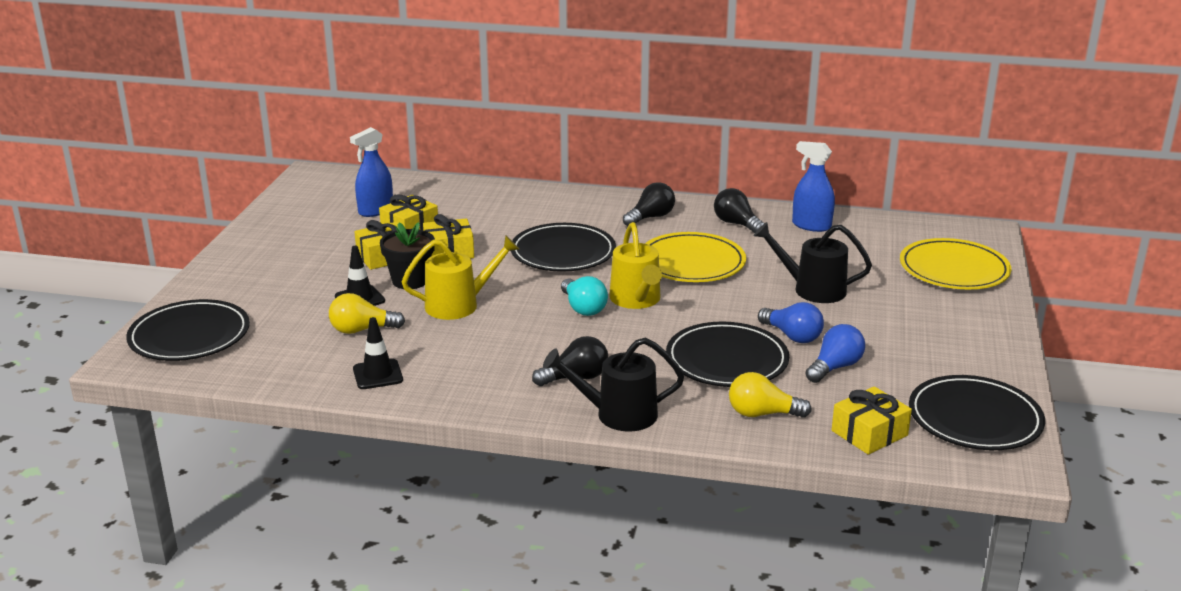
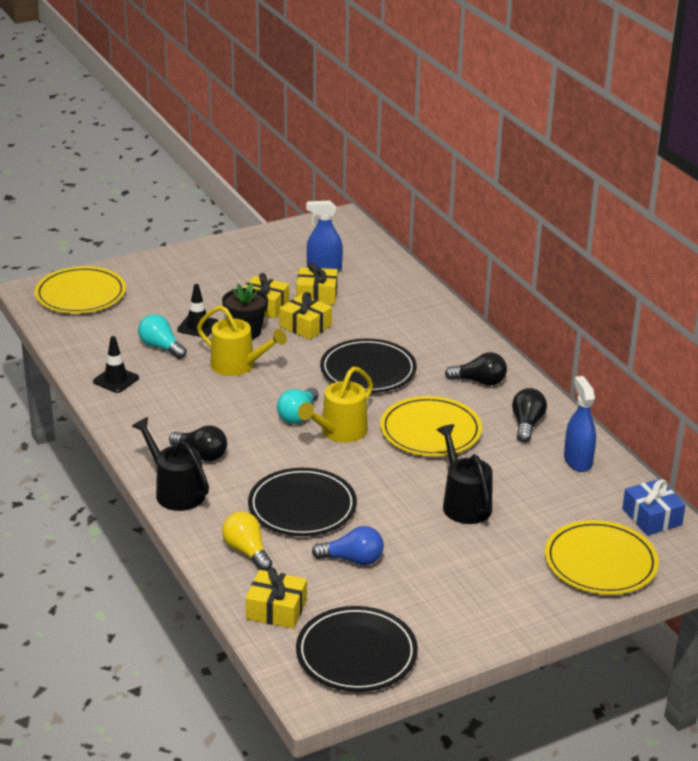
camera: 50 degrees right, 5 degrees up
black plate [126,299,250,361] -> yellow plate [35,266,126,314]
yellow light bulb [329,293,405,334] -> turquoise light bulb [138,314,187,359]
blue light bulb [758,302,824,343] -> none
none -> blue gift [622,479,686,536]

